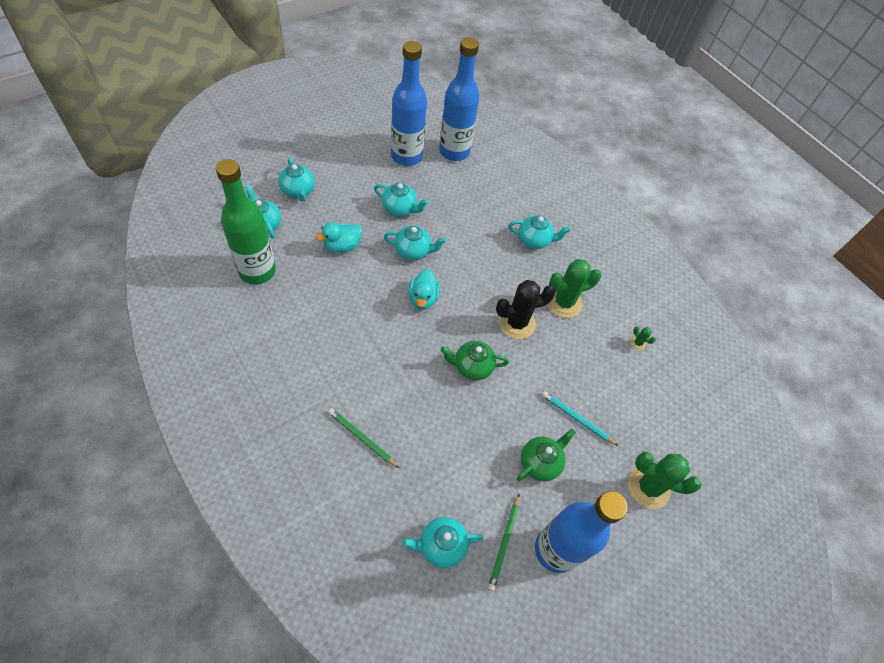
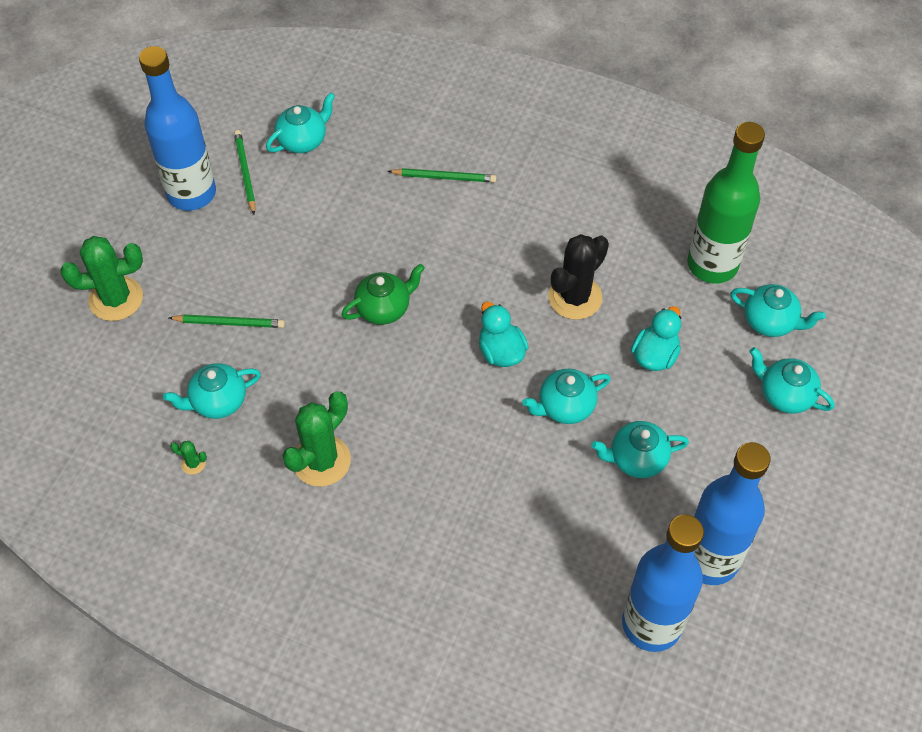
camera: 155 degrees right, 0 degrees up
black cactus [496,280,556,339] -> black cactus moved to [548,234,609,320]
turquoise teapot [508,215,571,249] -> turquoise teapot moved to [163,363,261,419]
green teapot [517,429,576,481] -> none
turquoise pencil [542,391,618,446] -> green pencil [169,314,285,328]

